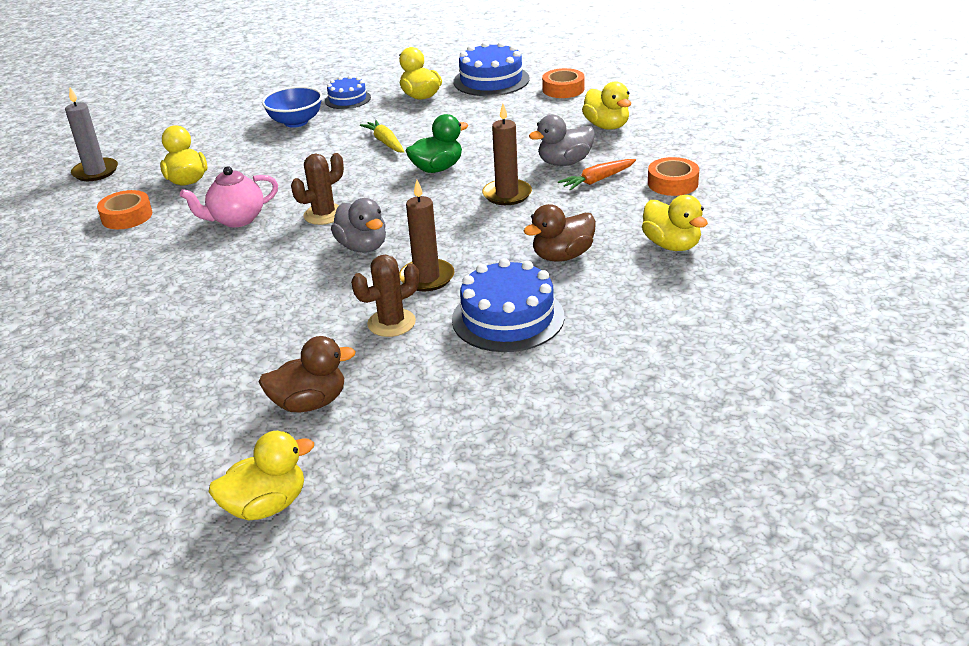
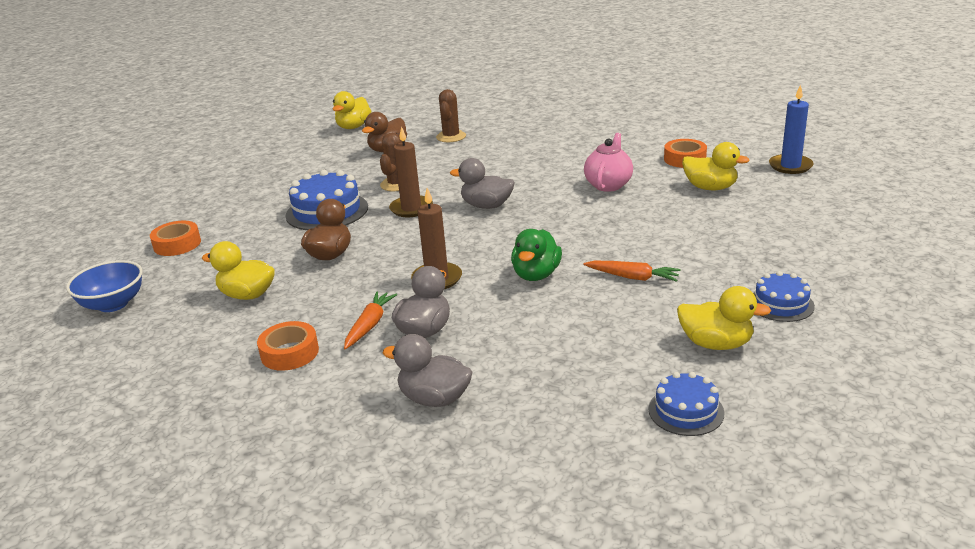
camera: 140 degrees right, 5 degrees down
grey candle [65,87,118,181] -> blue candle [769,84,814,174]
blue bowl [262,86,322,128] -> blue bowl moved to [66,260,143,312]
brown cactus [291,153,344,225] -> brown cactus moved to [436,89,466,142]
yellow carrot [360,120,405,153] -> orange carrot [583,261,681,282]
blue cake [453,41,530,96] -> blue cake [649,372,725,436], size x0.60
orange tape [542,68,584,98] -> orange tape moved to [150,221,201,256]
yellow duck [582,81,631,130] -> grey duck [383,334,472,407]

